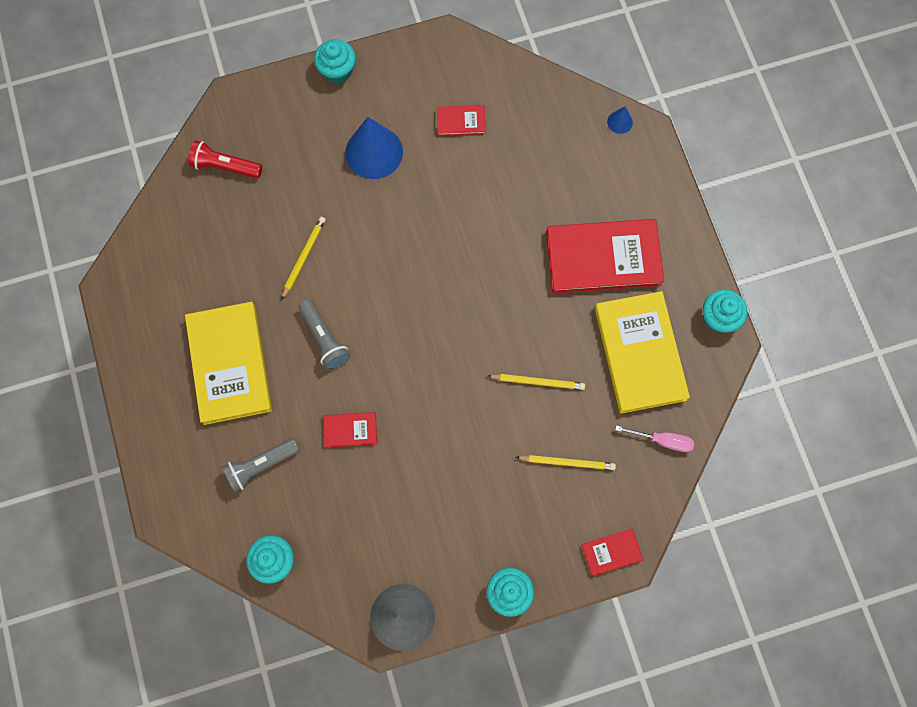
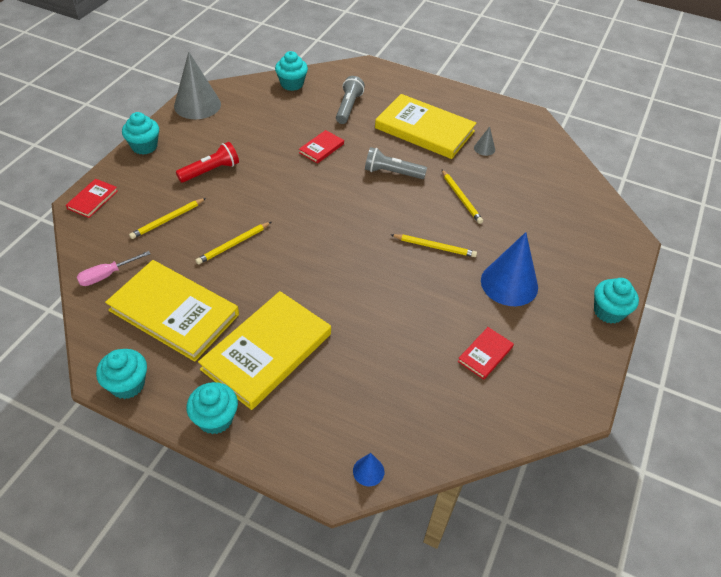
camera: 130 degrees right, 25 degrees down
red flashlight [188,140,262,178] -> red flashlight moved to [176,142,239,183]
red book [546,219,664,294] -> yellow book [198,291,331,410]
none -> turquoise cupcake [187,382,238,434]
none -> yellow pencil [391,234,477,257]
none -> grey cone [474,126,495,156]

